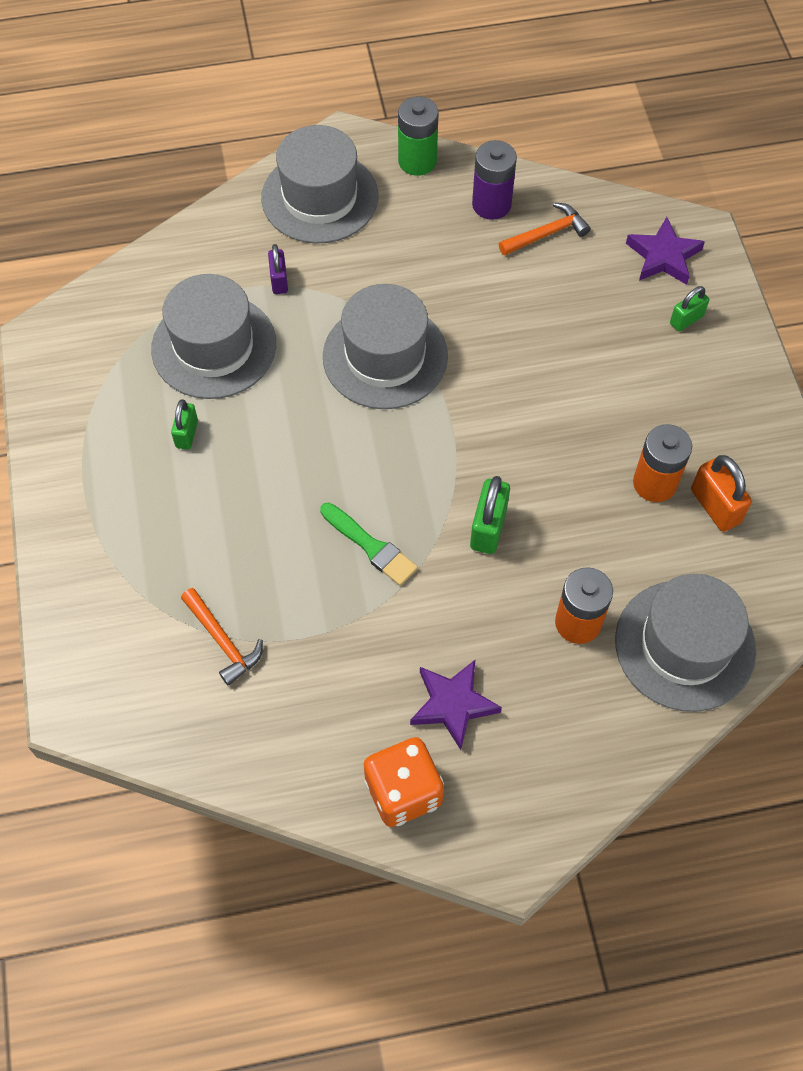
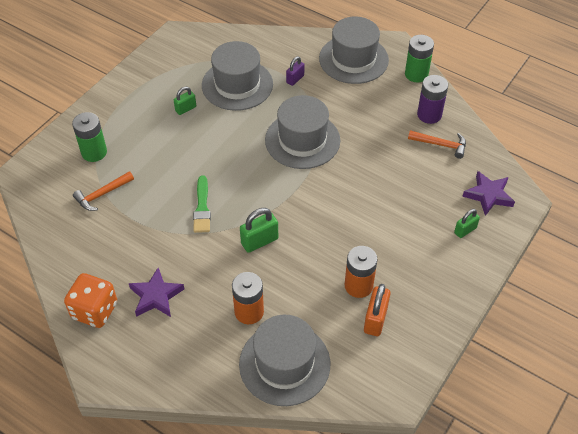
camera: 45 degrees right, 10 degrees down
orange hammer [181,588,263,685] -> orange hammer turned 45 degrees clockwise [73,171,134,211]
green padlock [670,286,709,331] -> green padlock turned 45 degrees counterclockwise [454,209,480,238]
none -> green battery [72,112,107,162]

